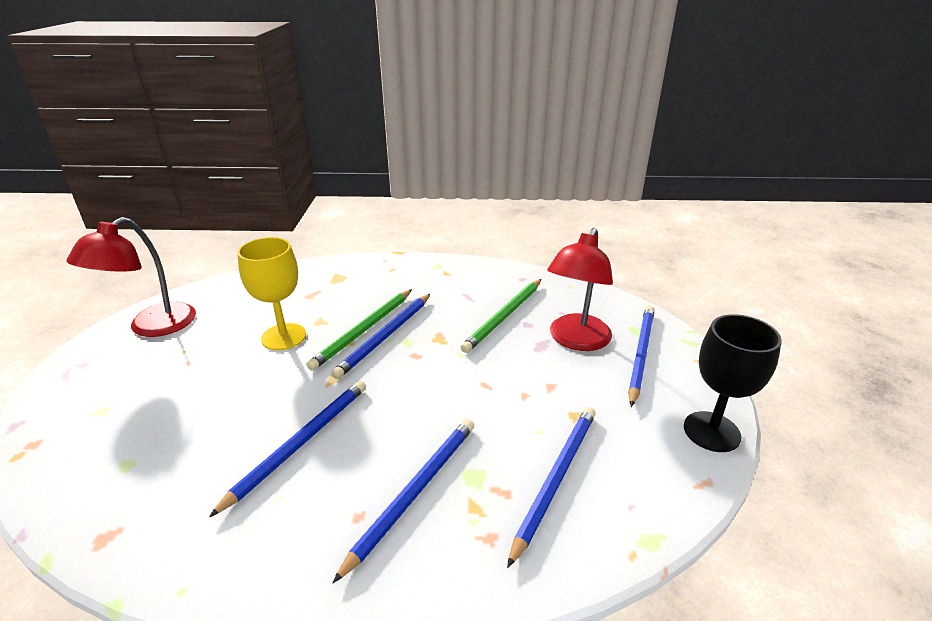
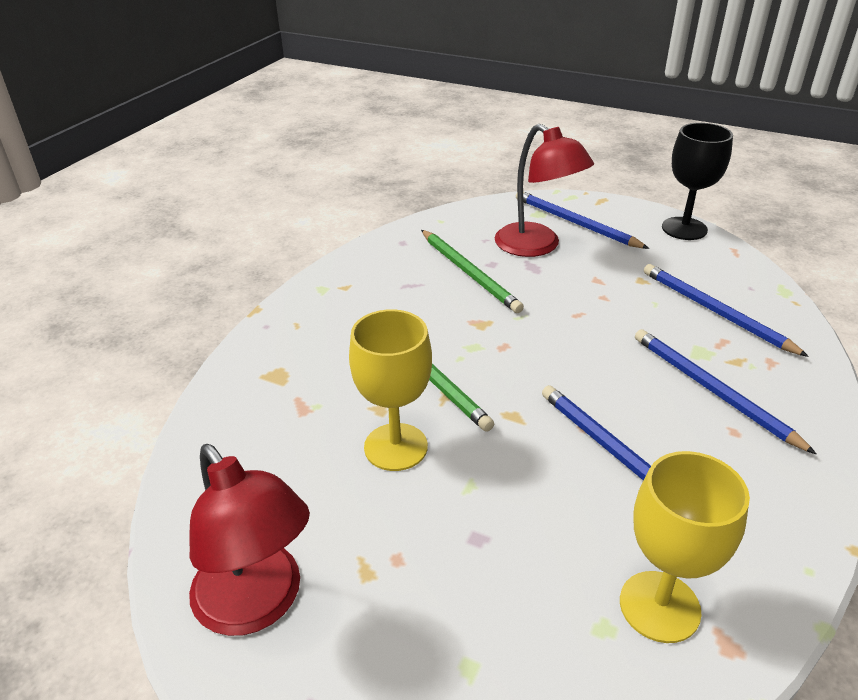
camera: 65 degrees left, 5 degrees up
blue pencil [331,294,430,379] -> none
none -> yellow goblet [620,451,750,643]

